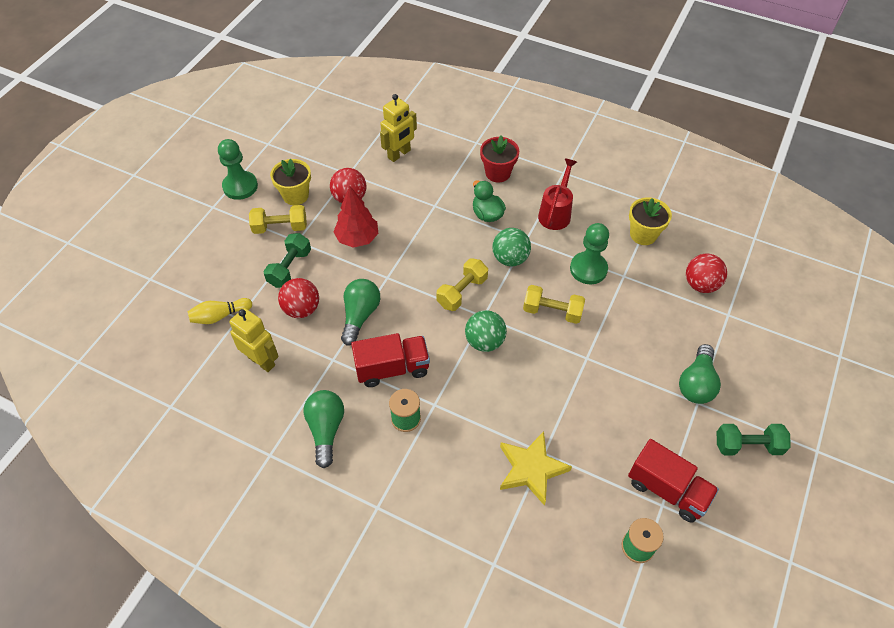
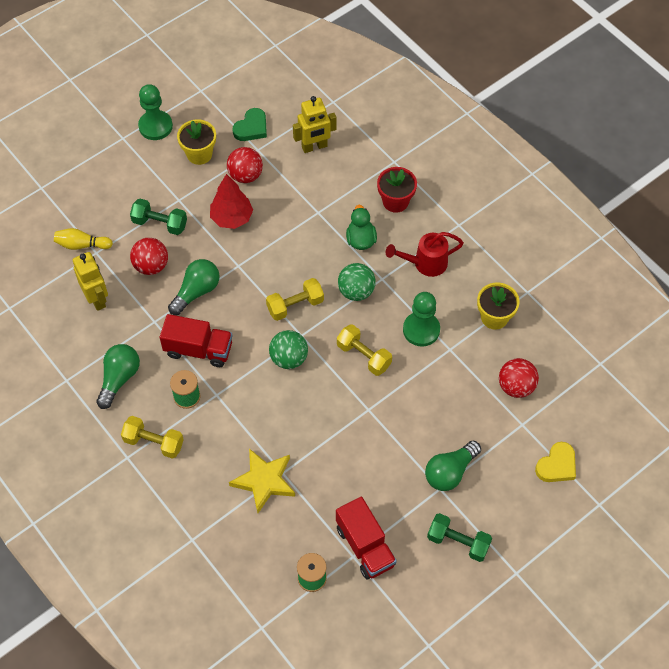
camera: 25 degrees right, 5 degrees up
yellow dumbbell [249,205,307,234] -> yellow dumbbell moved to [121,416,184,459]
green dumbbell [264,233,311,288] -> green dumbbell turned 60 degrees clockwise [130,199,187,235]
red watering can [538,158,577,230] -> red watering can turned 150 degrees counterclockwise [386,232,464,277]
none -> green heart [232,108,267,141]
none -> yellow heart [535,442,576,482]

